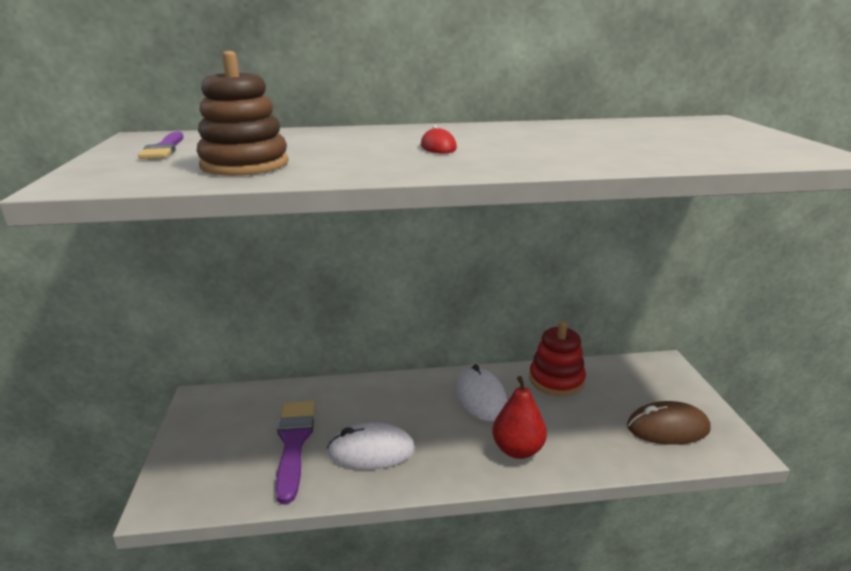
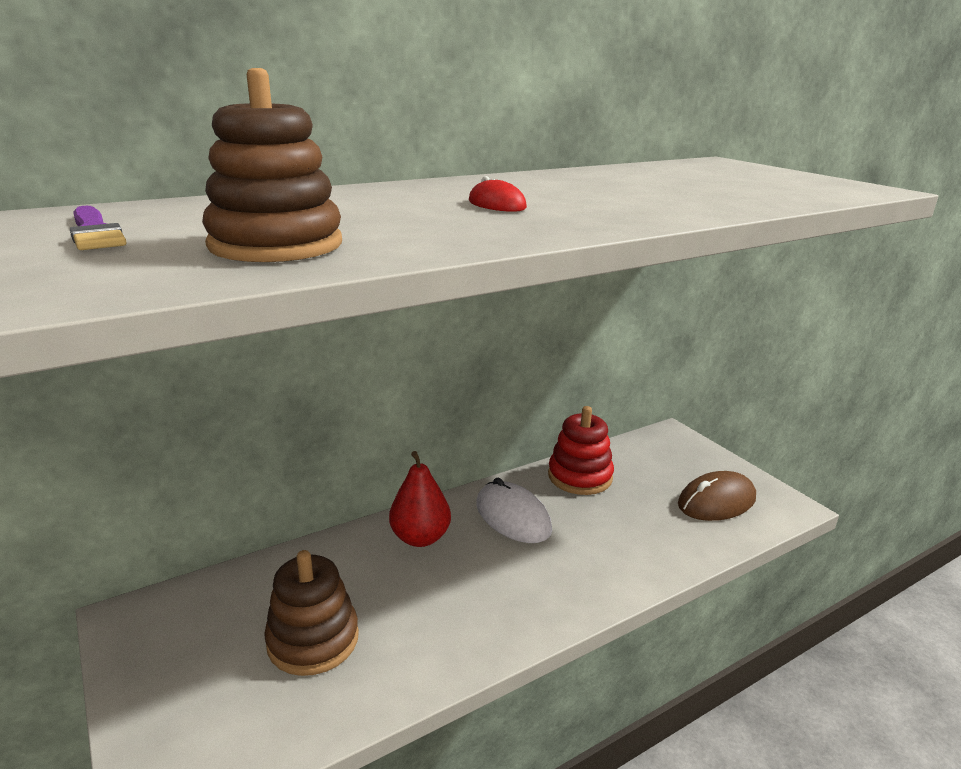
camera: 25 degrees left, 0 degrees up
purple brush [275,401,315,504] -> brown stacking toy [264,550,359,676]
white mouse [327,422,415,469] -> none
red pear [492,376,547,459] -> red pear moved to [389,451,451,547]

